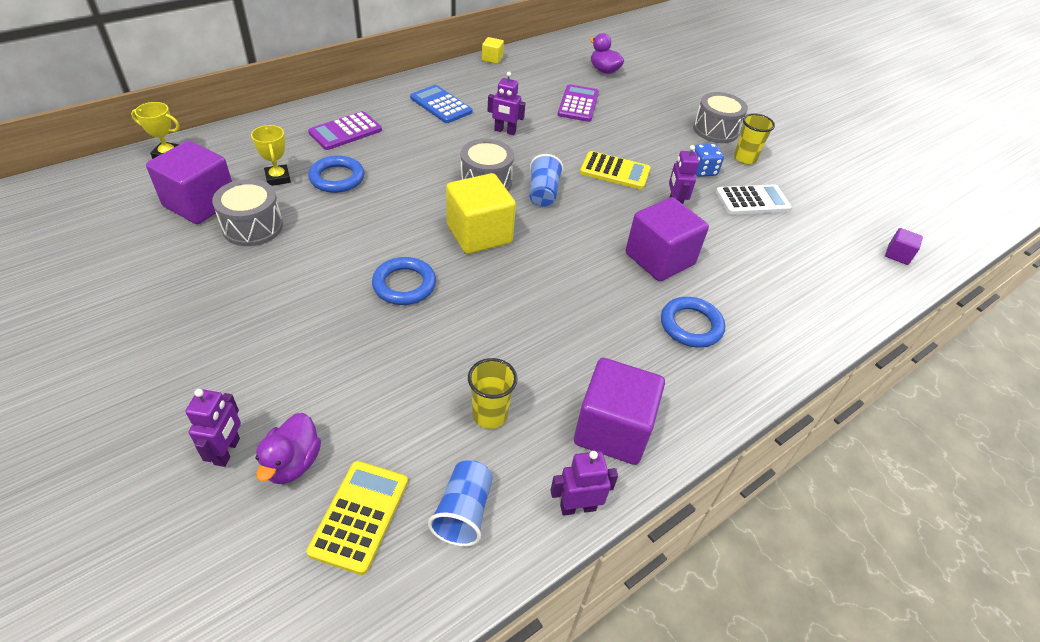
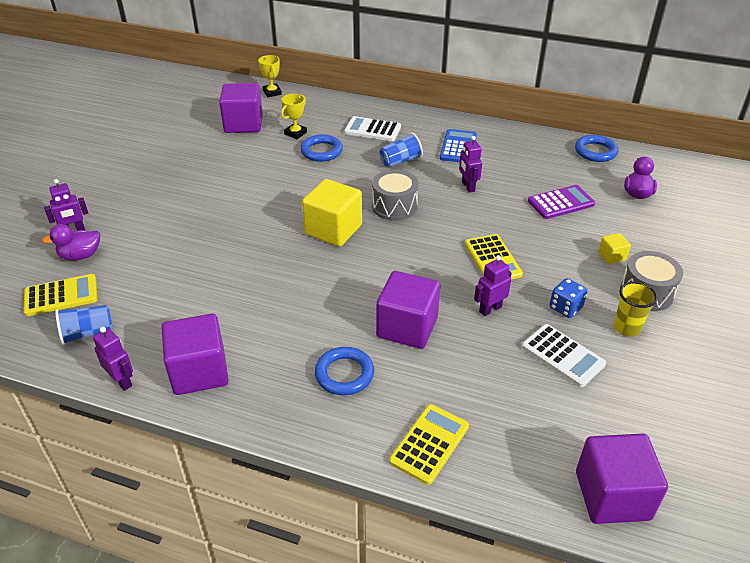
camera: 60 degrees right, 5 degrees down
grey drum [212,179,283,246] -> none
purple calculator [308,111,382,150] -> white calculator [344,116,401,141]
blue ring [372,257,436,305] -> blue ring moved to [575,135,618,162]
yellow cup [468,358,518,429] -> none
yellow cube [482,37,504,64] -> yellow cube moved to [598,233,631,264]
blue cup [530,154,564,207] -> blue cup moved to [379,133,423,168]
purple cube [885,228,923,265] -> purple cube [576,434,668,524], size x2.16
none -> yellow calculator [389,404,469,485]

